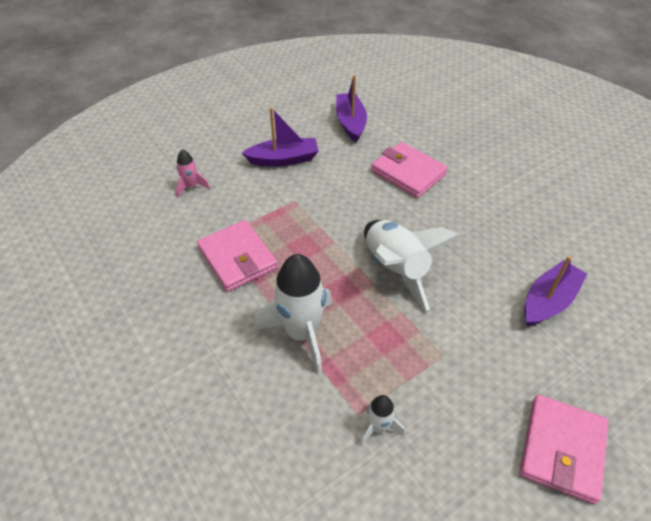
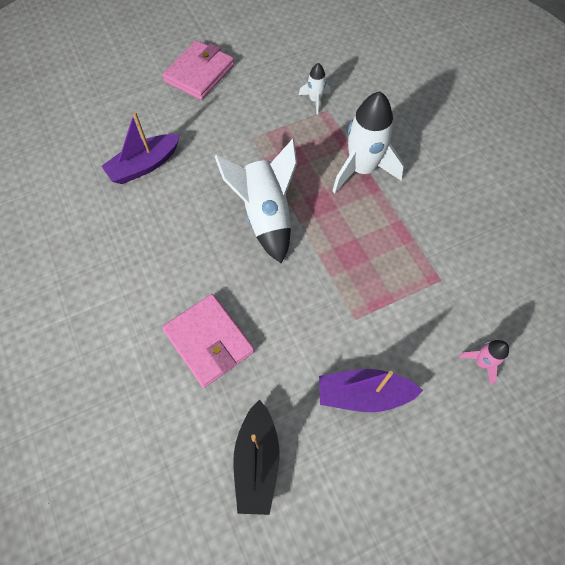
camera: 170 degrees left, 15 degrees up
pink wallet [197,220,278,292] -> none
purple boat [336,75,367,142] -> black boat [233,399,280,515]

